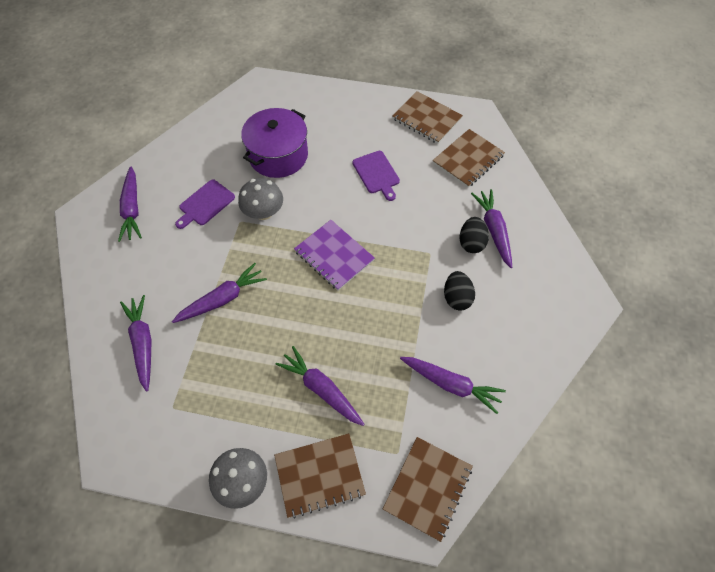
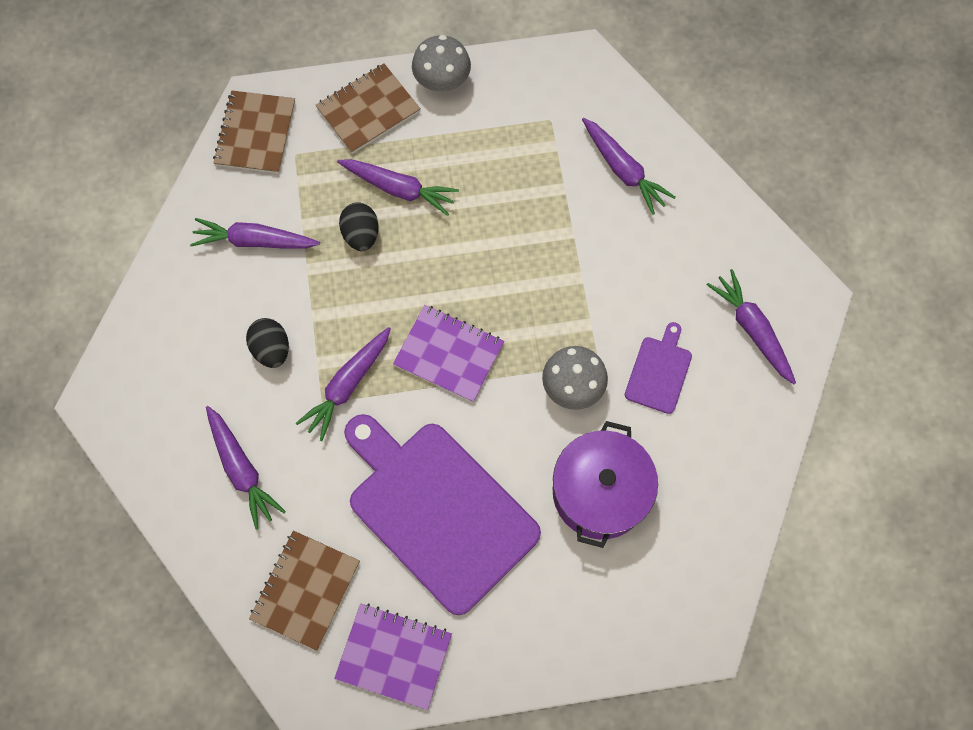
camera: 160 degrees right, 10 degrees up
purple carrot [172,263,267,323] -> purple carrot moved to [296,327,391,441]
purple cutting board [352,151,400,201] -> purple cutting board [344,414,541,615], size x2.27
brown notebook [392,91,463,144] -> purple notebook [334,603,452,710]
black egg [459,217,489,253] -> black egg moved to [339,202,379,251]

